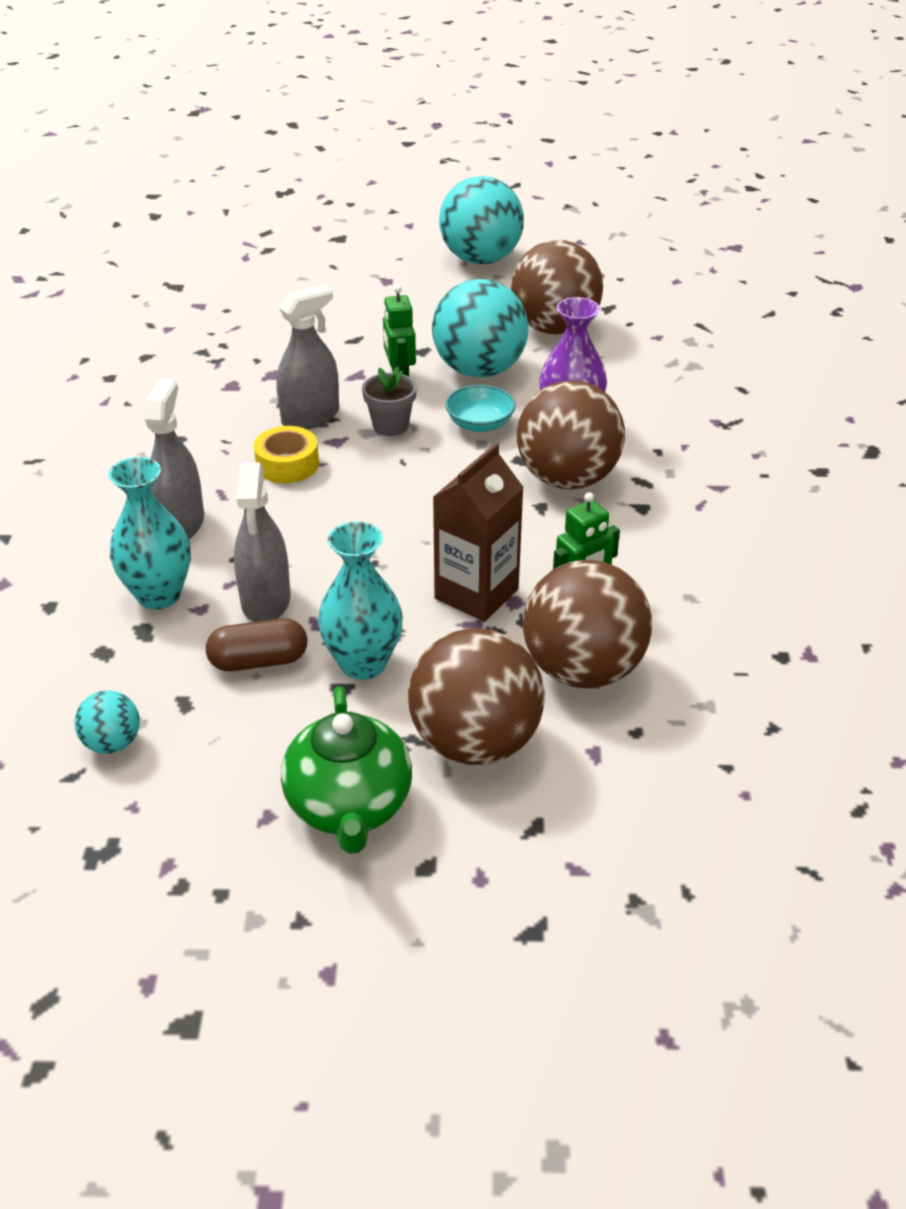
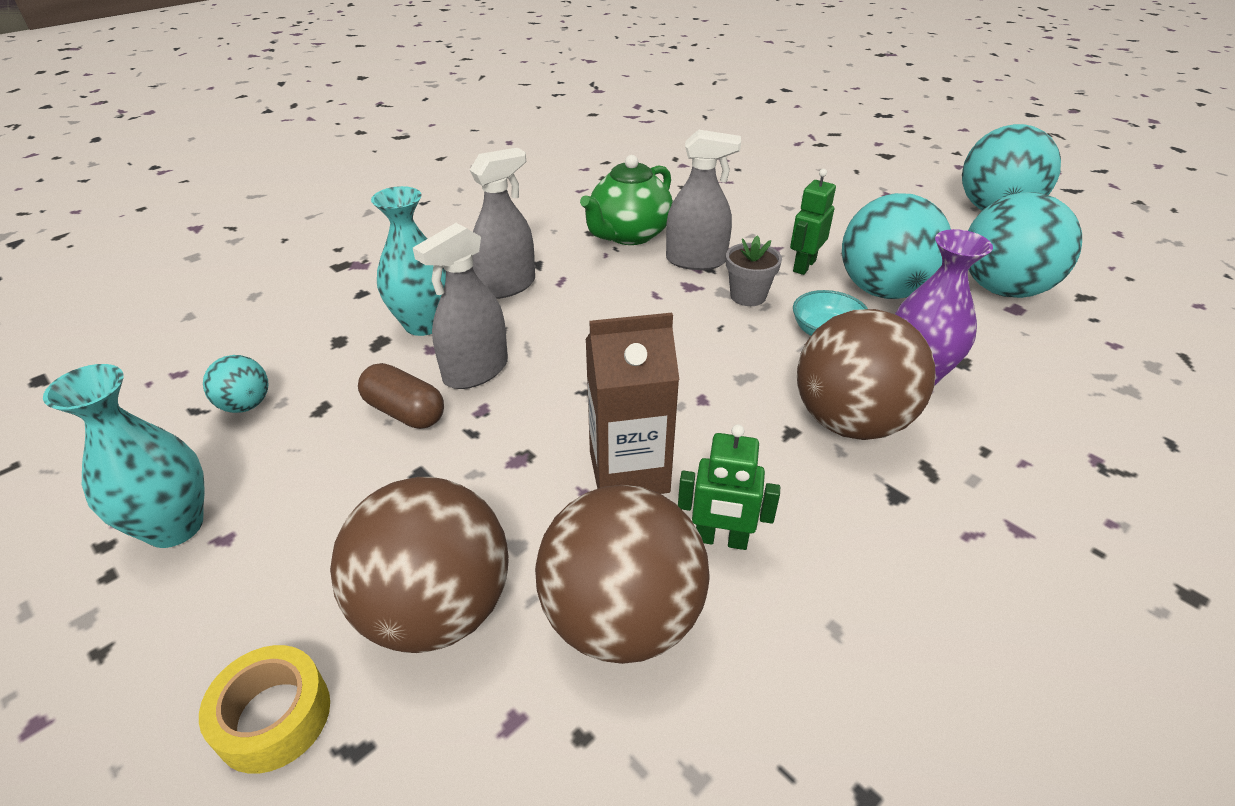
camera: 45 degrees right, 0 degrees up
yellow tape [254,426,319,483] -> yellow tape moved to [199,645,330,774]
green teapot [281,686,412,854] -> green teapot moved to [580,155,673,245]
turquoise vase [318,521,403,680] -> turquoise vase moved to [43,364,205,548]
brown ball [511,240,603,335] -> turquoise ball [968,192,1082,298]

